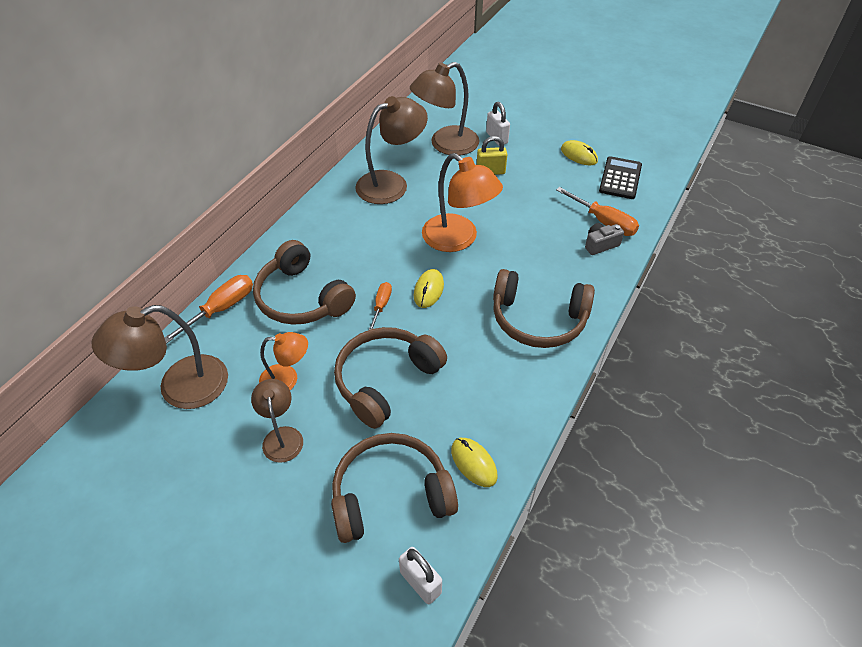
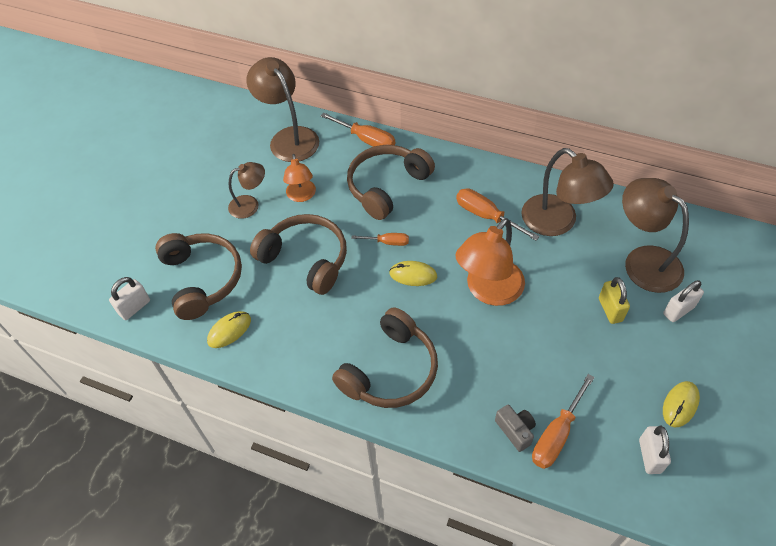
camera: 85 degrees right, 5 degrees up
brown headphones [493,269,595,348] -> brown headphones turned 150 degrees counterclockwise [332,307,438,408]
black calculator [599,156,642,199] -> white padlock [639,426,671,474]
none -> orange screwdriver [456,188,540,241]

